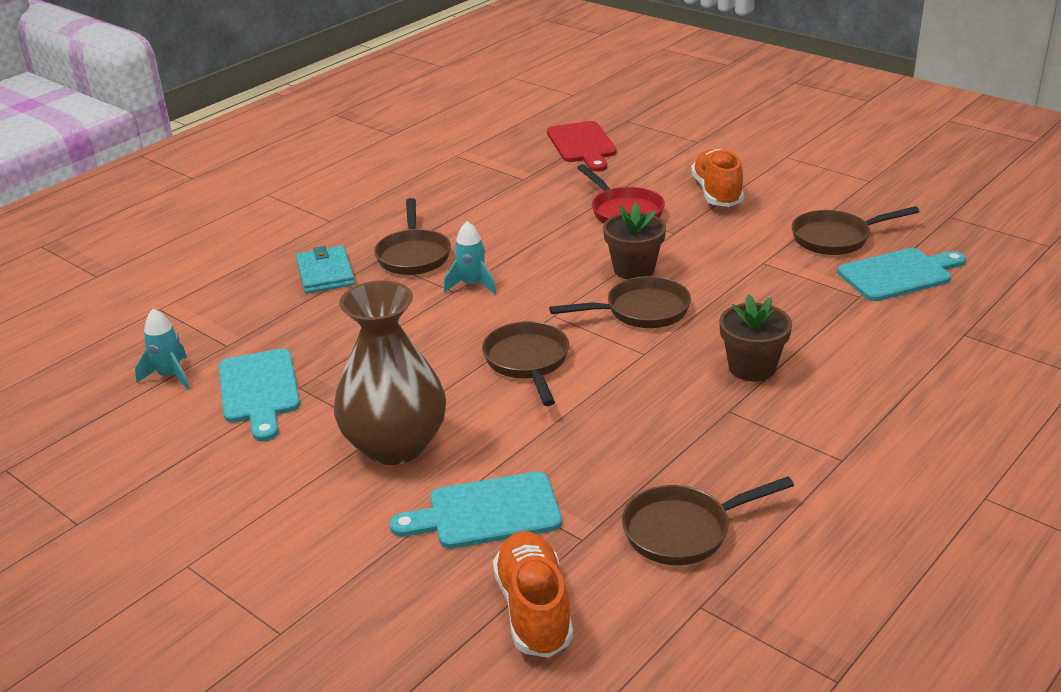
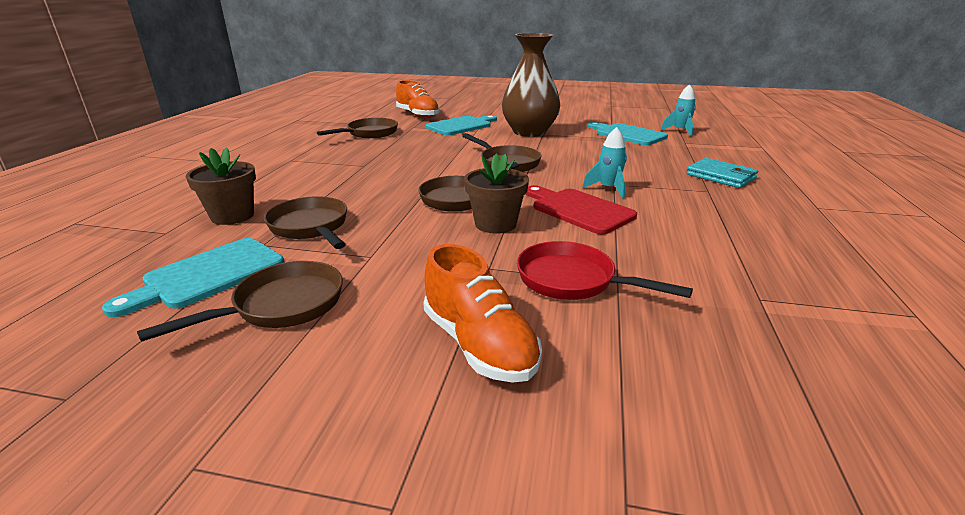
camera: 150 degrees right, 5 degrees down
brown pan [374,198,451,275] -> brown pan moved to [264,196,347,249]
red cutting board [547,121,617,172] -> red cutting board moved to [525,185,637,234]
brown flower pot [719,294,792,381] -> brown flower pot moved to [186,148,256,225]

